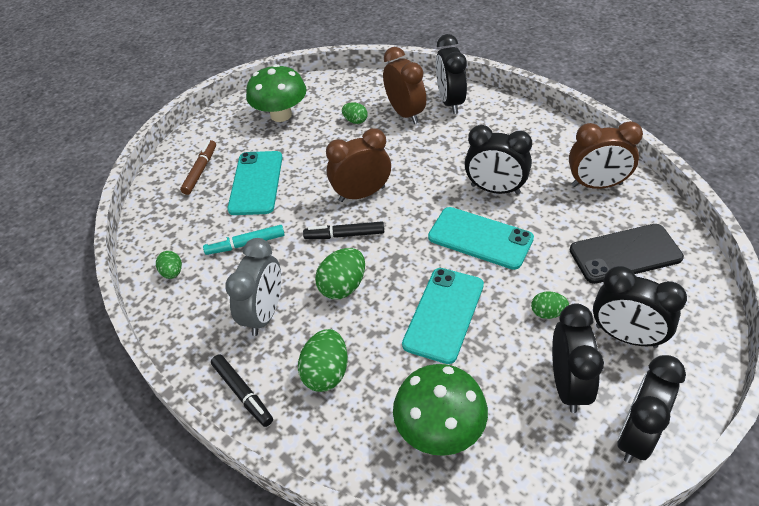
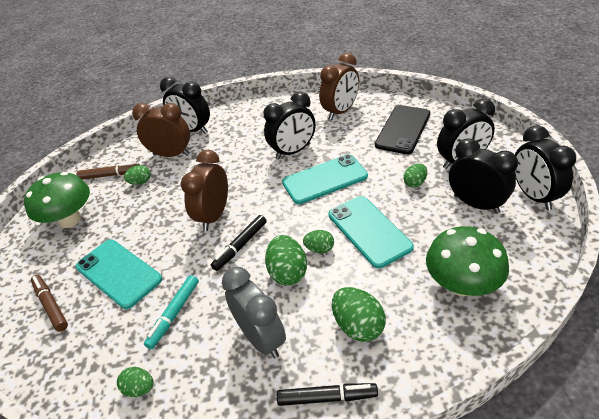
camera: 50 degrees left, 5 degrees down
none -> brown marker [77,162,140,180]
none -> green egg [303,230,334,253]

